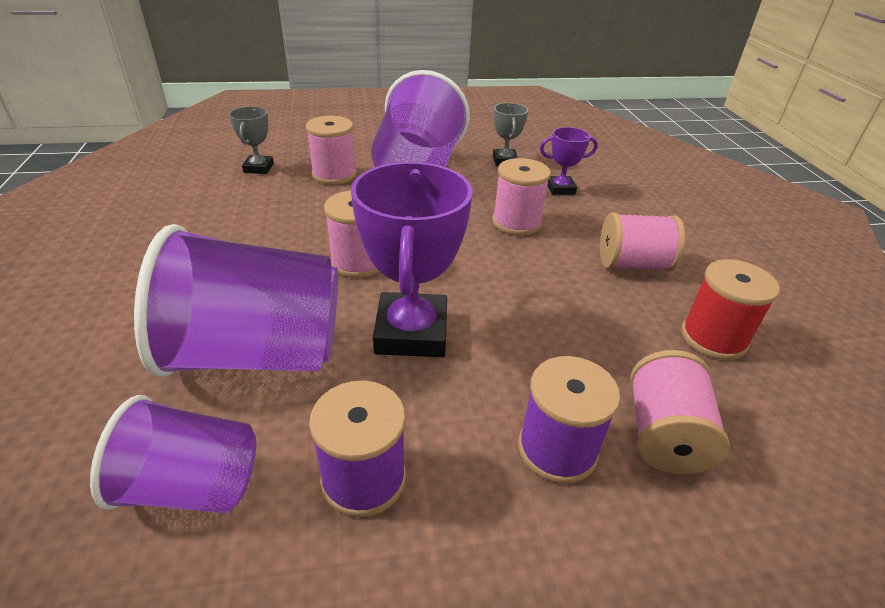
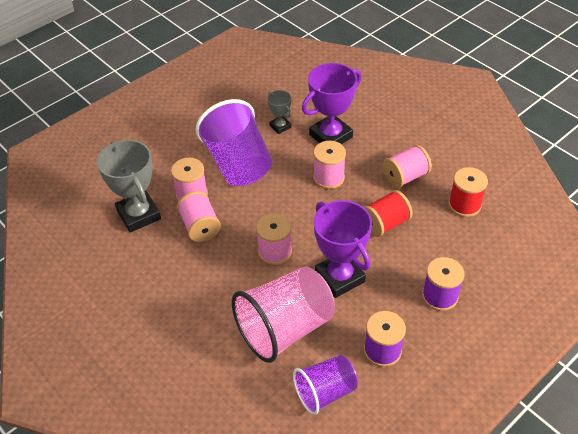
camera: 30 degrees left, 10 degrees up
purple cup [134,224,338,377] -> pink cup [232,266,335,363]
grey trophy [229,106,274,174] -> grey trophy [97,140,161,232], size x1.93
purple trophy [540,127,598,195] -> purple trophy [302,63,362,144], size x1.93
pink spool [630,350,730,474] -> pink spool moved to [177,191,221,242]
none -> red spool [364,190,413,237]

